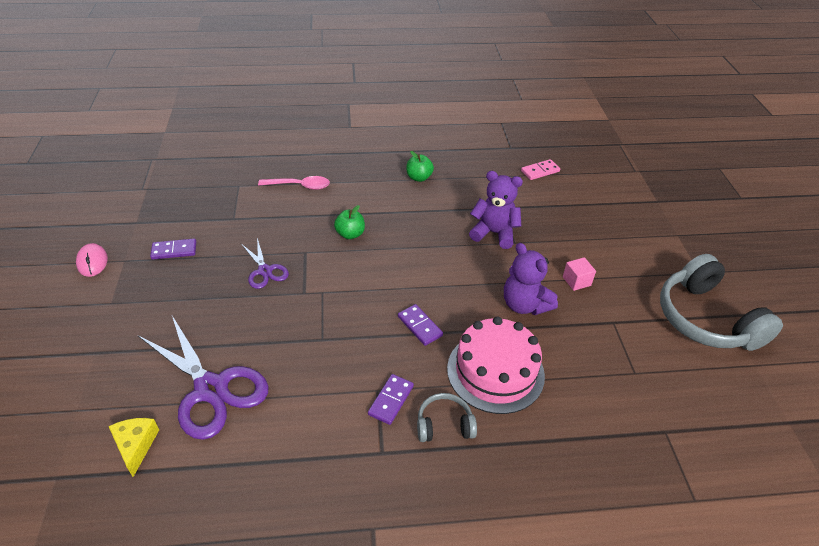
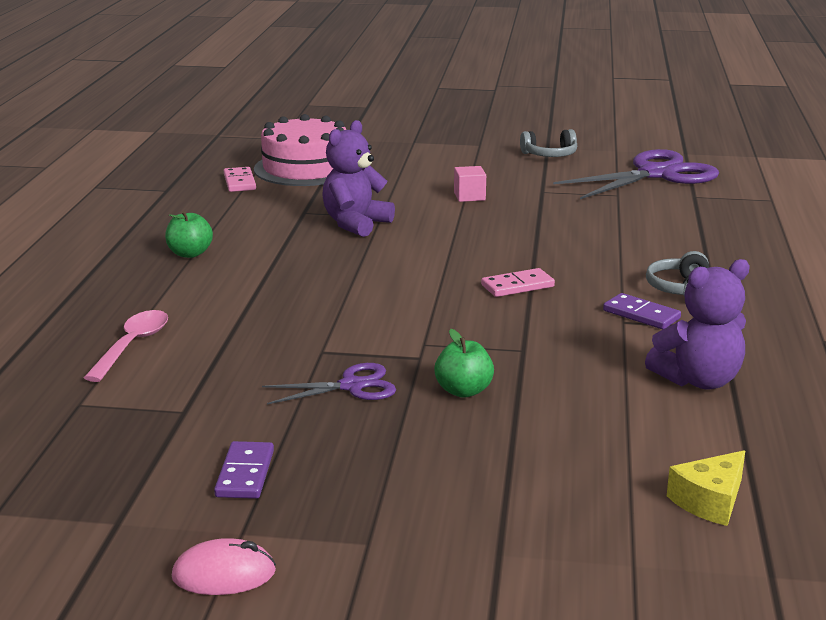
camera: 75 degrees left, 20 degrees down
yellow cheese [109,418,159,477] -> yellow cheese turned 45 degrees counterclockwise [667,450,745,526]
purple scissors [138,316,269,440] -> purple scissors moved to [553,149,719,199]
green apple [334,205,365,239] -> green apple moved to [434,329,494,398]
purple domino [398,304,443,346] -> pink domino [481,268,555,297]
pink cake [447,316,545,414] -> pink cake moved to [254,114,346,186]
purple teddy bear [504,243,558,315] -> purple teddy bear moved to [645,259,750,390]
grey headphones [660,254,783,351] -> grey headphones [520,129,577,157], size x0.48

